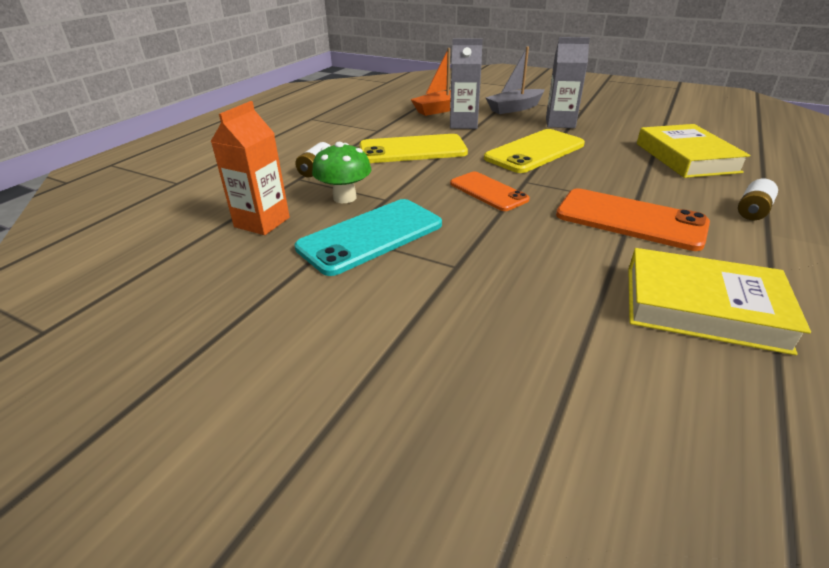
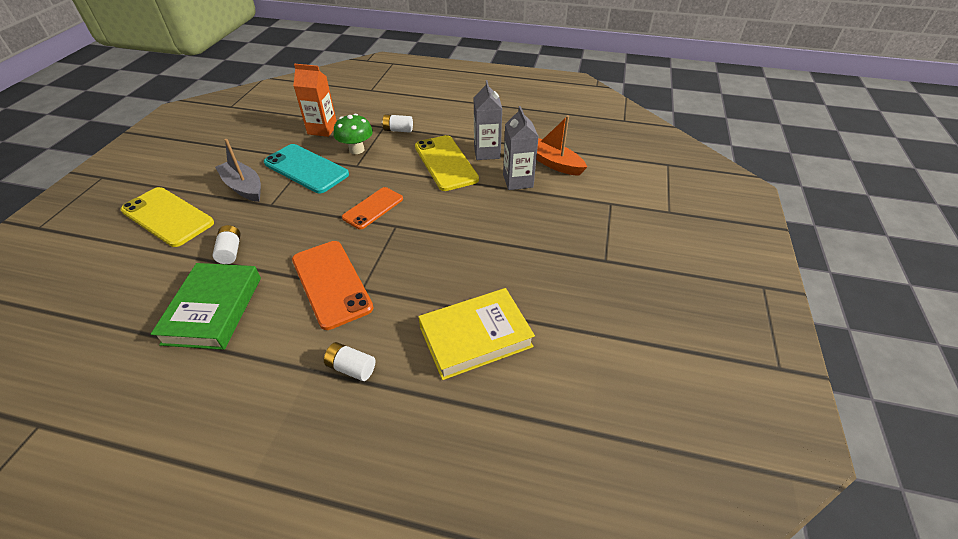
camera: 75 degrees right, 10 degrees up
yellow phone [484,129,585,173] -> yellow phone moved to [121,187,214,247]
grey boat [485,47,545,114] -> grey boat moved to [215,139,261,202]
grey carton [546,37,590,128] -> grey carton moved to [474,80,502,160]
orange phone [556,188,710,251] -> orange phone turned 45 degrees counterclockwise [292,241,374,330]
yellow book [628,248,811,355] -> green book [151,263,261,350]
none -> white battery [213,225,241,264]

